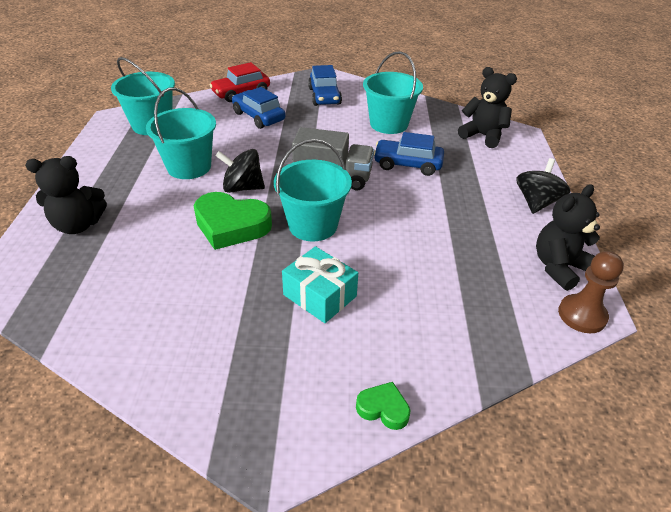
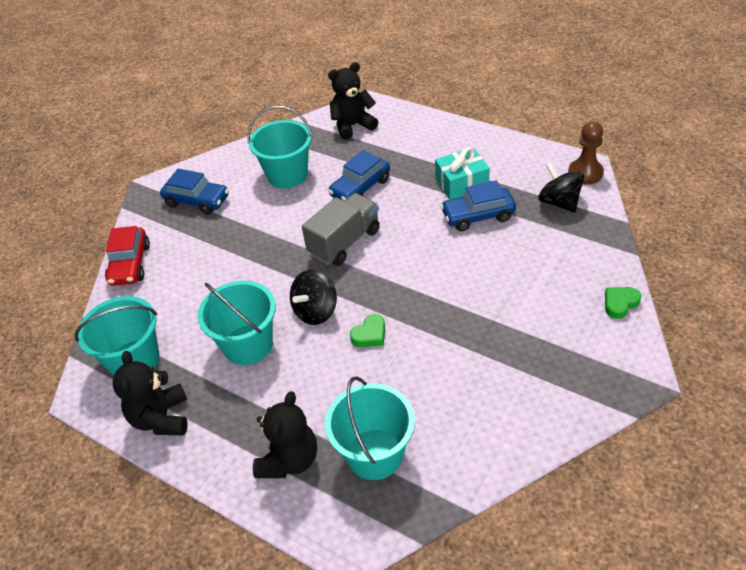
camera: 55 degrees left, 5 degrees up
green heart [194,192,272,250] -> green heart [350,314,385,347], size x0.50
blue car [232,87,285,129] -> blue car moved to [440,181,516,231]
turquoise bucket [274,139,352,242] -> turquoise bucket moved to [325,376,415,480]
turquoise gift [282,246,358,323] -> turquoise gift moved to [435,147,490,200]
black spinning top [516,158,570,214] -> black spinning top moved to [538,162,585,213]
black teddy bear [536,184,600,291] -> black teddy bear moved to [112,351,188,435]

